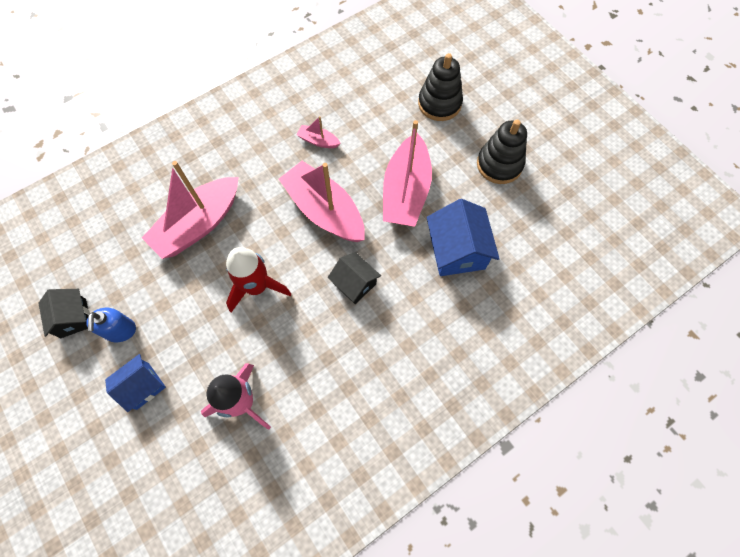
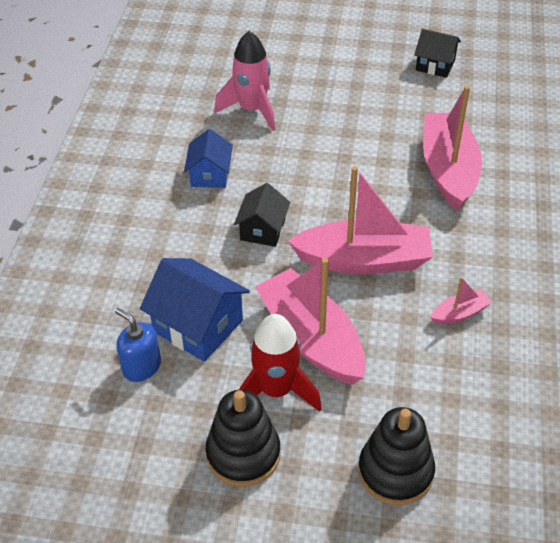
camera: 135 degrees right, 20 degrees down
blue soap dispenser [86,308,136,342] -> blue soap dispenser moved to [115,308,161,382]
blue house [105,354,166,412] -> blue house moved to [184,129,233,188]
red rocket [226,247,291,312] -> red rocket moved to [239,314,322,412]
black house [327,252,381,304] -> black house turned 75 degrees counterclockwise [234,183,290,247]

